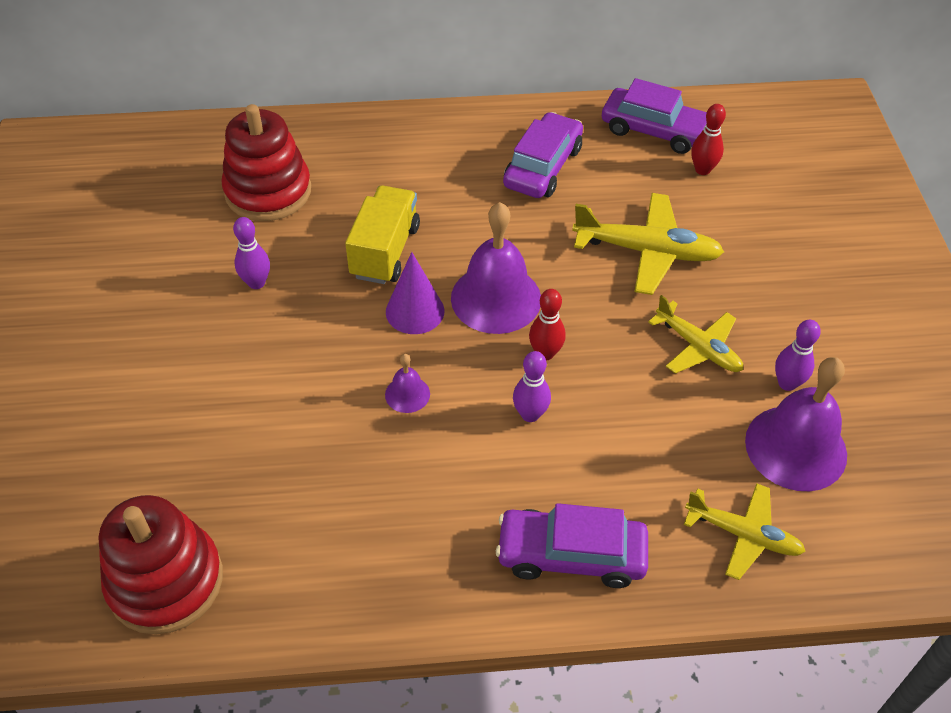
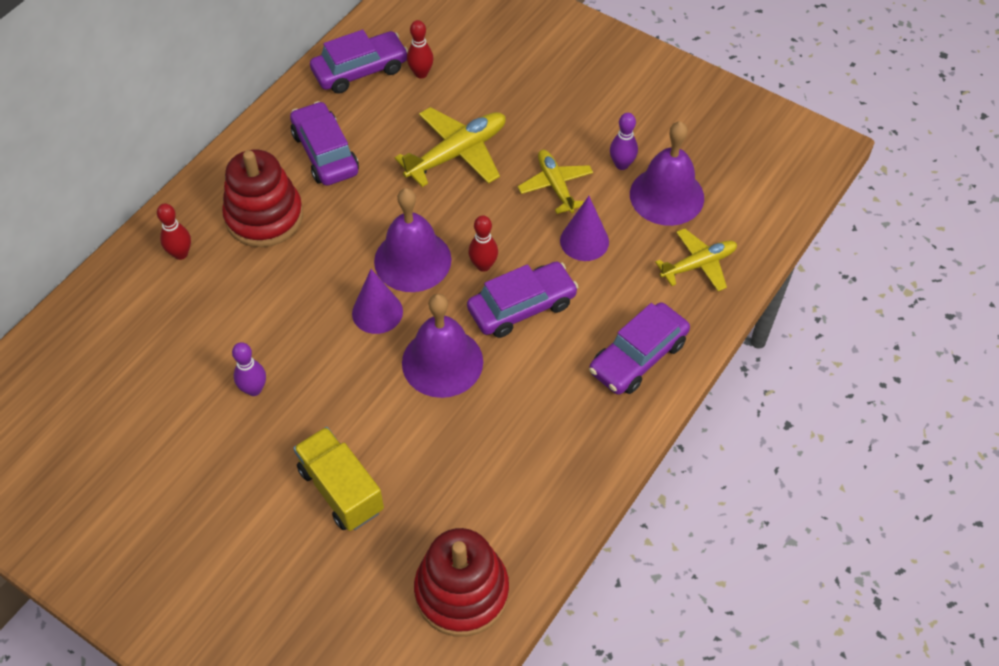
camera: 50 degrees left, 5 degrees up
red stacking toy [222,104,311,221] -> red stacking toy moved to [222,150,303,247]
yellow truck [345,185,420,284] -> yellow truck moved to [293,427,384,531]
purple bell [385,354,430,413] -> purple bell [402,294,483,398], size x2.16
purple bowling pin [513,351,551,422] -> purple car [467,262,578,338]
yellow plane [648,295,743,374] -> yellow plane turned 105 degrees counterclockwise [518,150,593,214]
none -> red bowling pin [157,203,191,260]
none -> purple cone [560,196,609,261]

